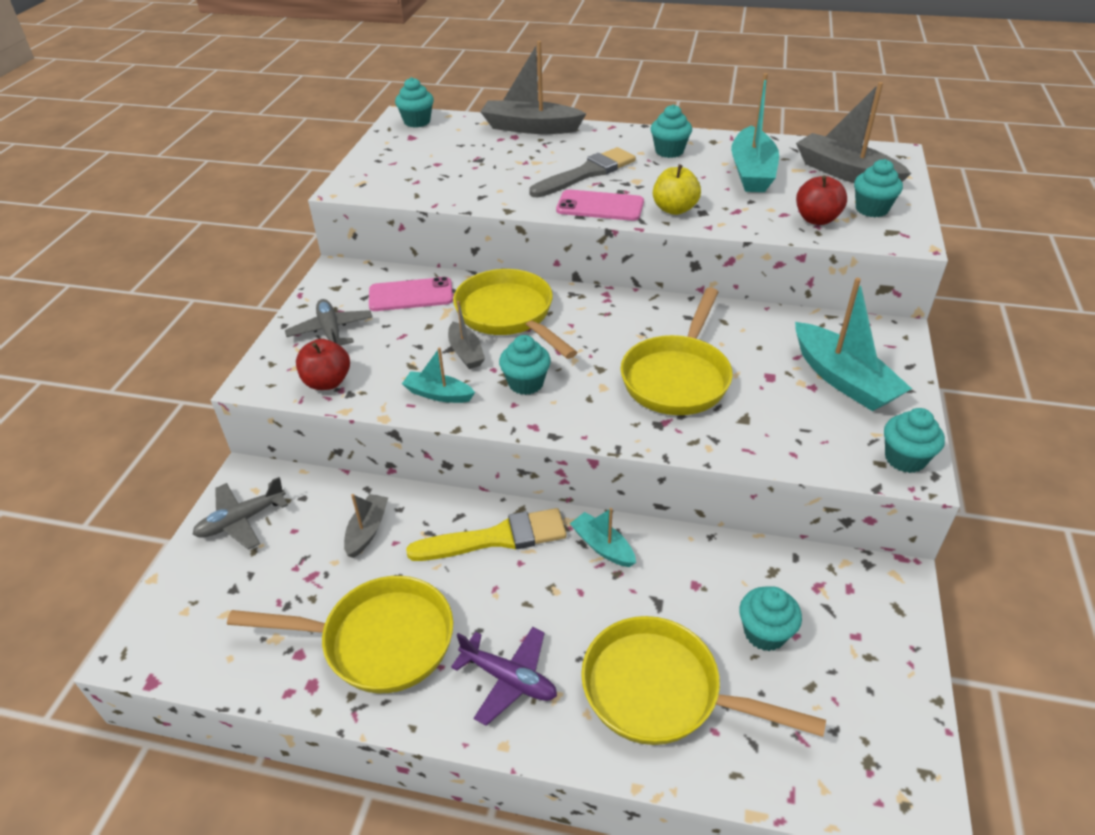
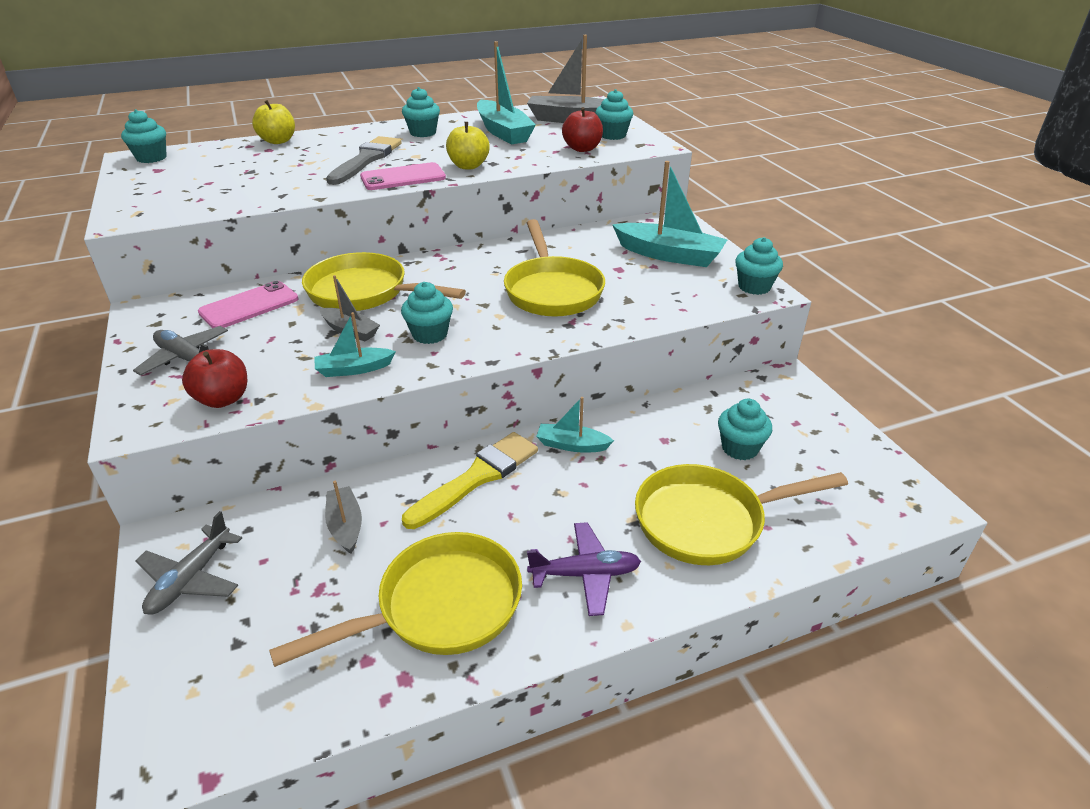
camera: 35 degrees left, 5 degrees down
grey boat [480,41,587,134] -> yellow apple [252,100,295,144]

